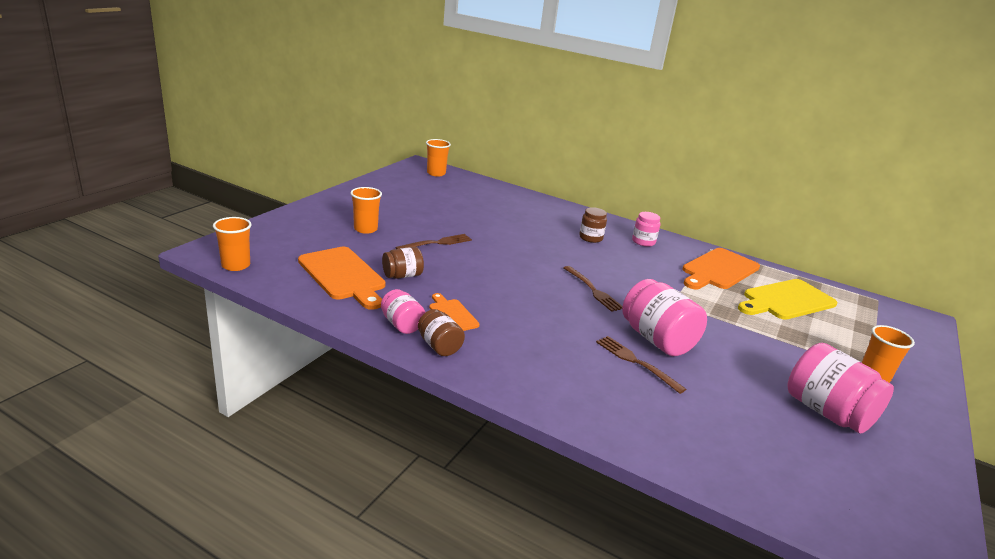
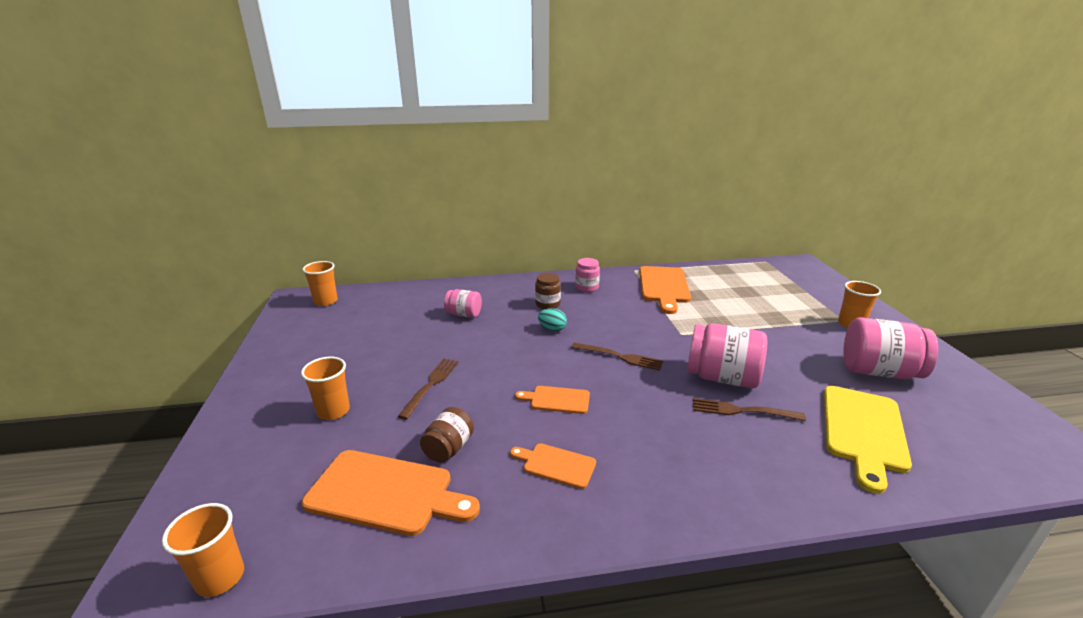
camera: 35 degrees left, 0 degrees up
pink jar [381,289,426,334] -> pink jar moved to [444,289,482,318]
brown jar [418,309,465,356] -> none
yellow cutting board [738,279,837,320] -> yellow cutting board moved to [824,386,912,494]
none -> orange cutting board [515,386,590,414]
none -> turquoise egg [538,308,567,331]

